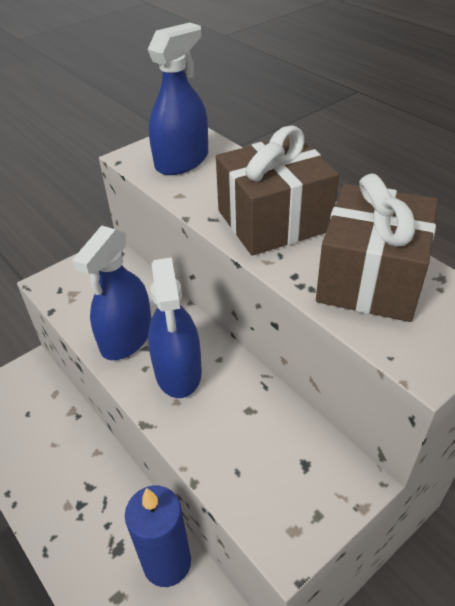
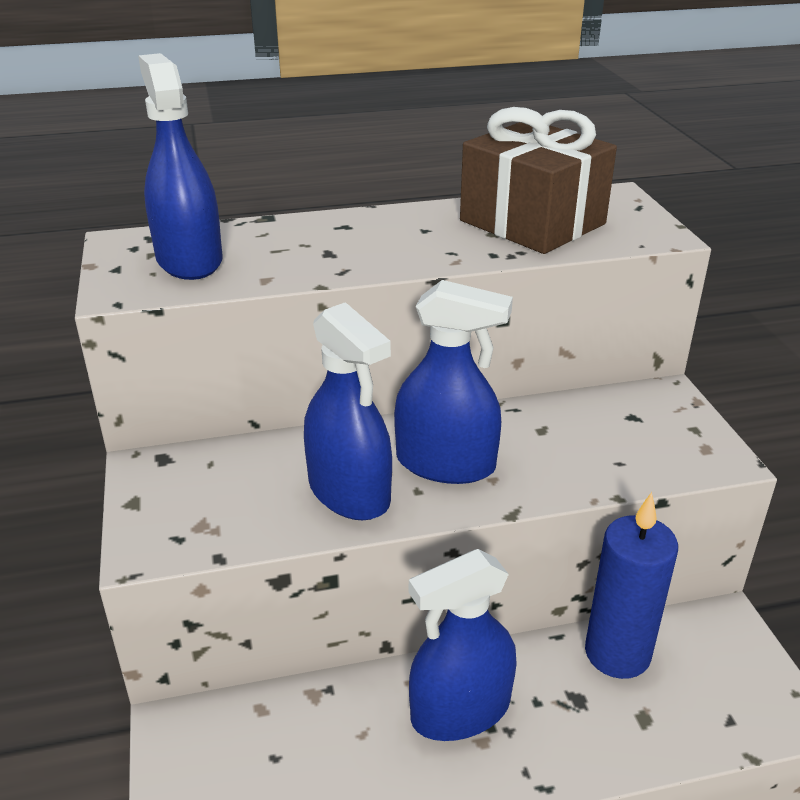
camera: 65 degrees left, 10 degrees down
brown gift [216,126,339,256] -> none
none -> blue spray bottle [409,549,517,741]

